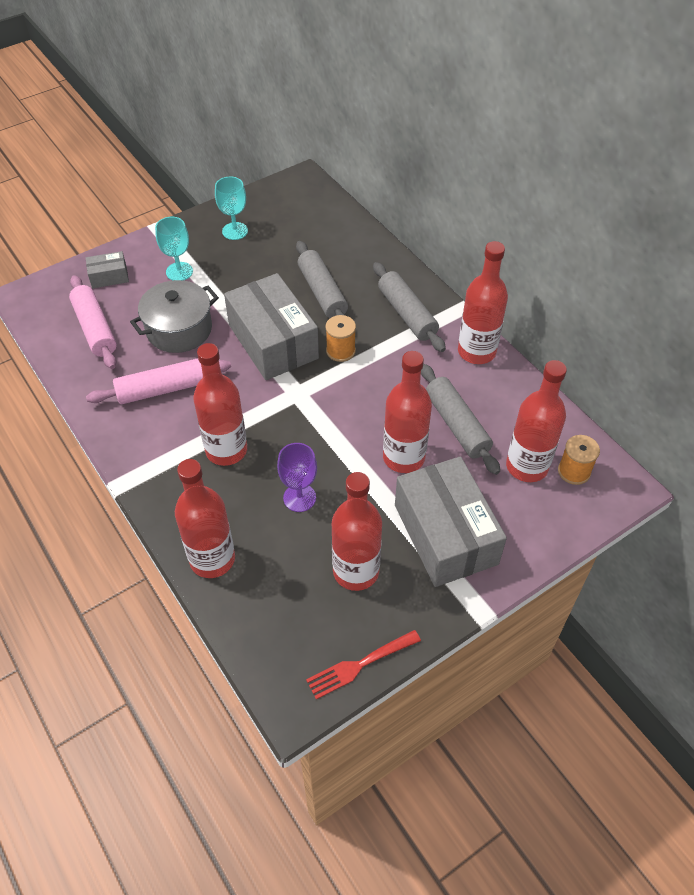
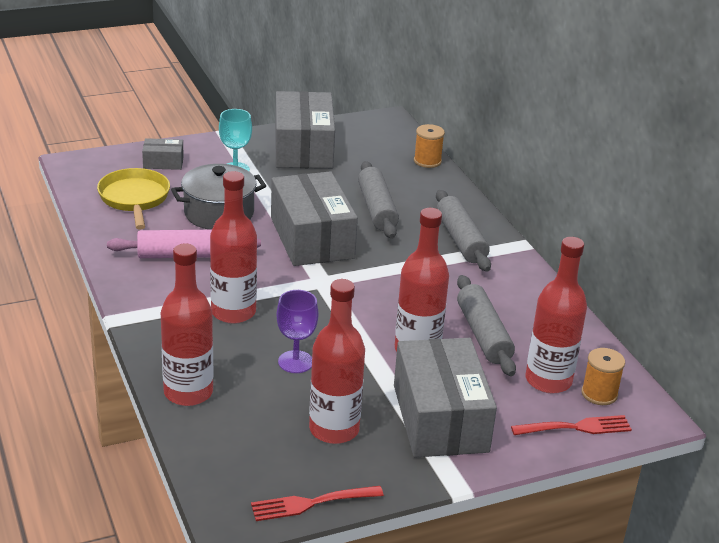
camera: 10 degrees right, 20 degrees down
pink rolling pin [69,275,117,369] -> yellow pan [97,168,170,229]
turquoise goblet [215,176,248,240] -> grey box [275,91,335,169]
orange spool [326,315,356,362] -> orange spool moved to [414,124,445,168]
red bottle [458,241,508,364] -> none
none -> red fork [511,415,632,435]

